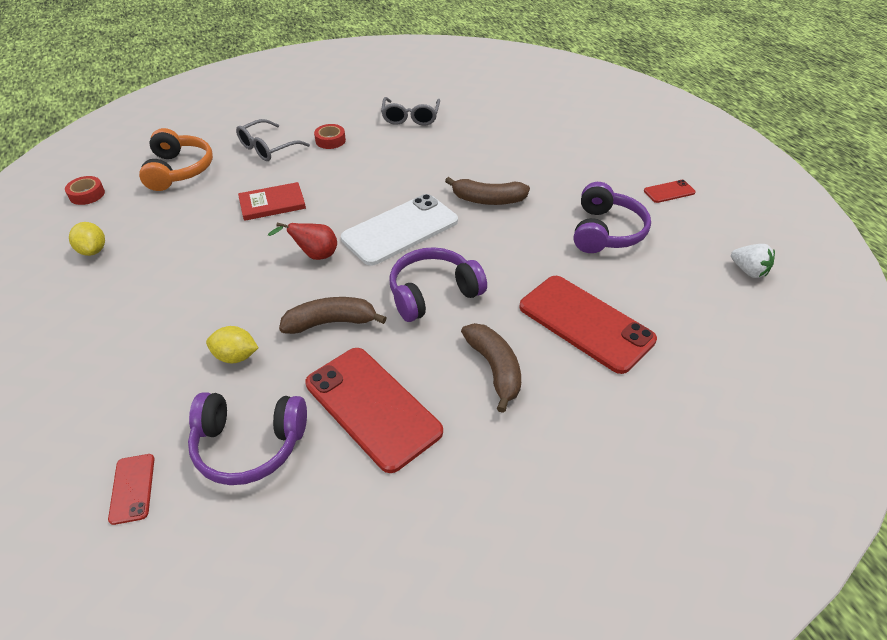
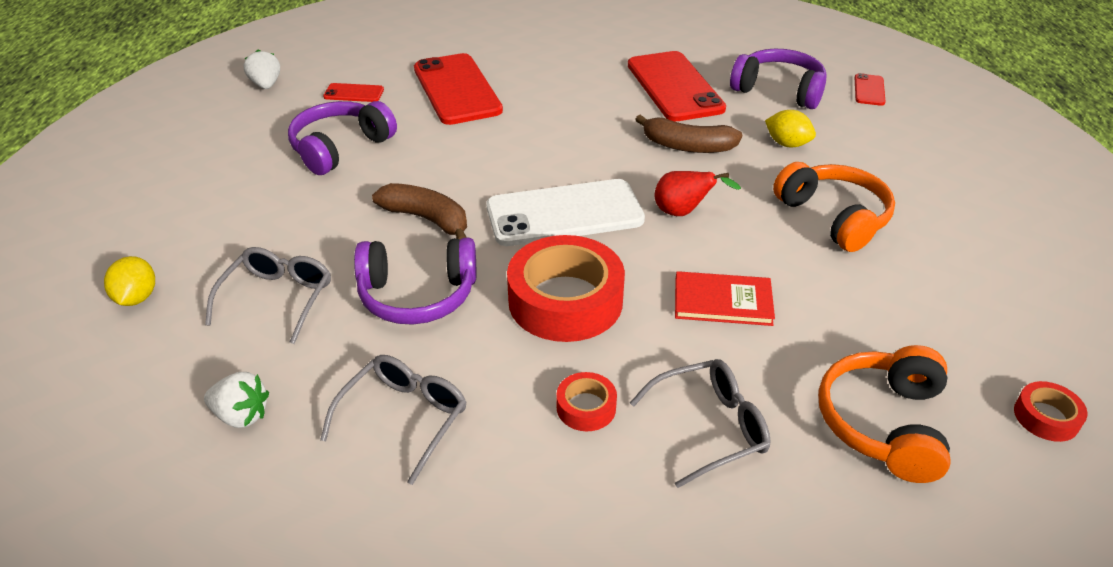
camera: 155 degrees left, 5 degrees down
yellow lemon [69,222,105,256] -> yellow lemon moved to [104,256,155,306]
purple headphones [389,247,487,322] -> purple headphones moved to [354,238,476,325]
brown banana [461,323,521,413] -> none
red phone [644,180,696,203] -> red phone moved to [323,83,384,102]
none -> white strawberry [204,372,269,428]
none -> grey glasses [205,247,331,344]
none -> red tape [507,235,625,342]
none -> orange headphones [773,162,895,252]

